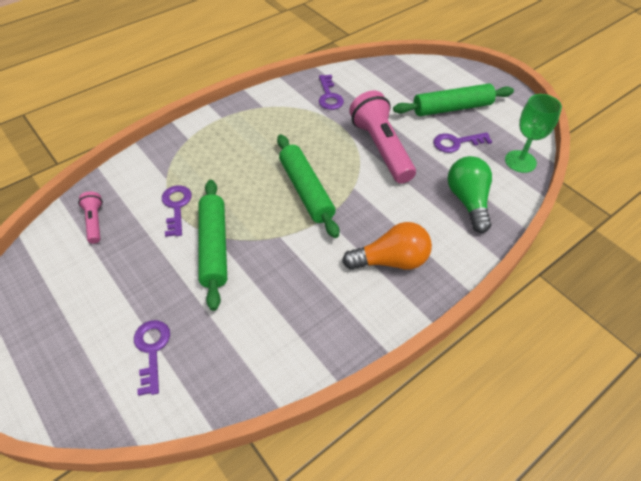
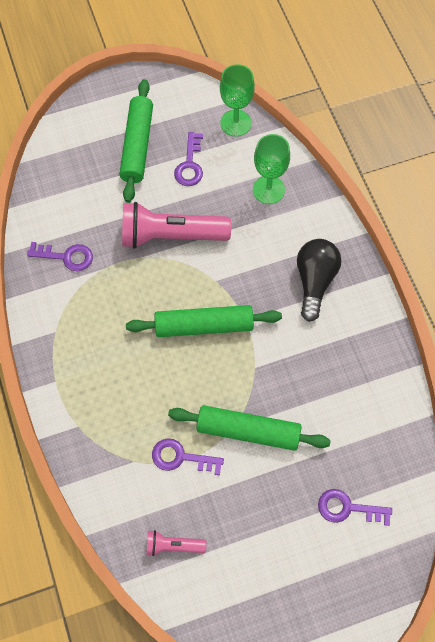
camera: 70 degrees left, 15 degrees up
orange light bulb [342,222,432,270] -> black light bulb [297,239,341,322]
green light bulb [447,156,492,233] -> green goblet [253,134,290,204]

